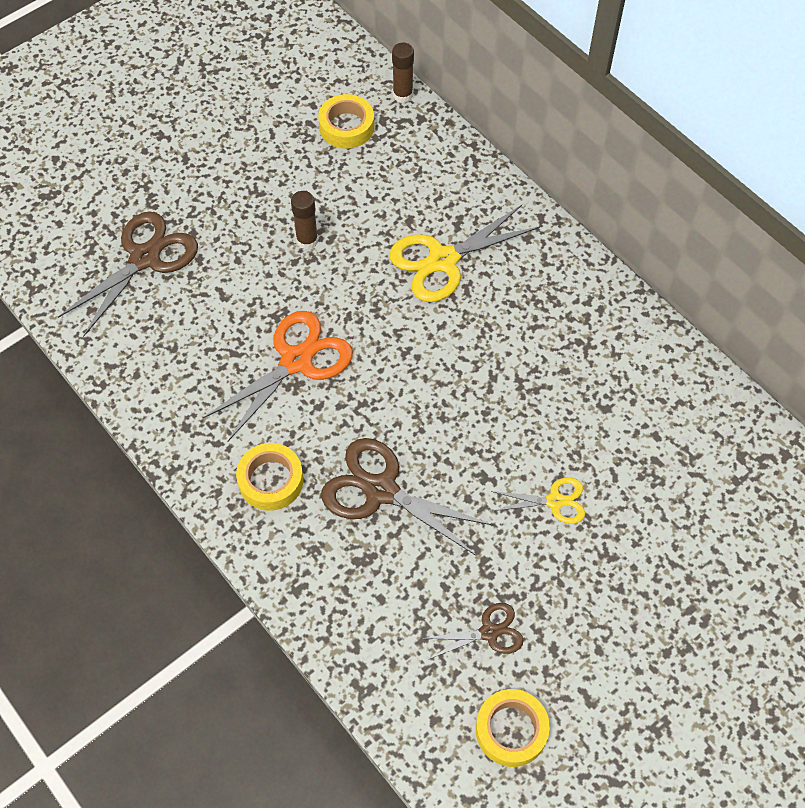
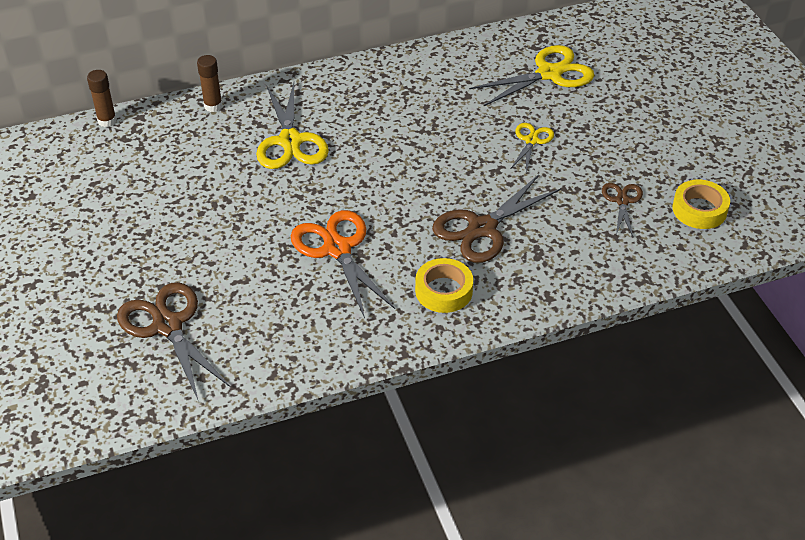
camera: 70 degrees left, 15 degrees down
brown glue stick [291,191,318,250] -> brown glue stick moved to [197,55,223,112]
yellow tape [318,94,374,149] -> none
none -> yellow scissors [469,45,595,106]

